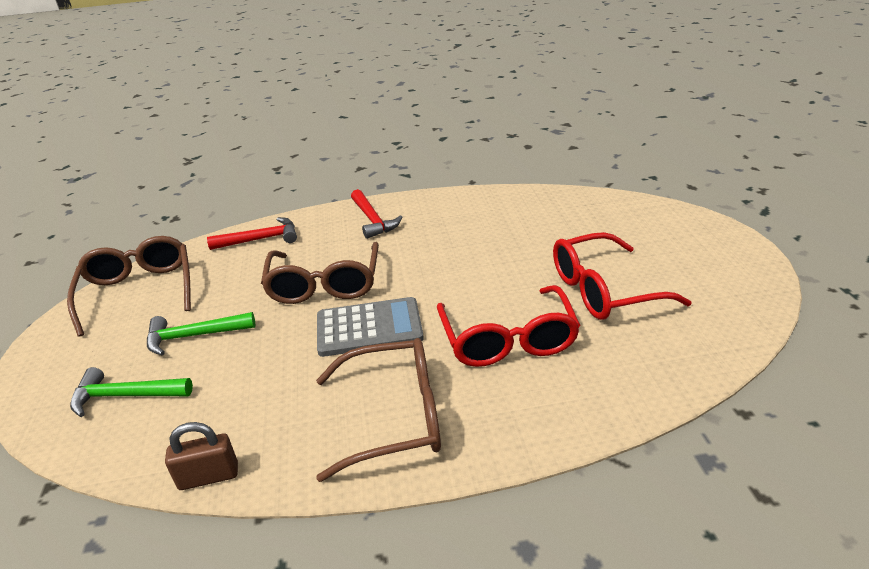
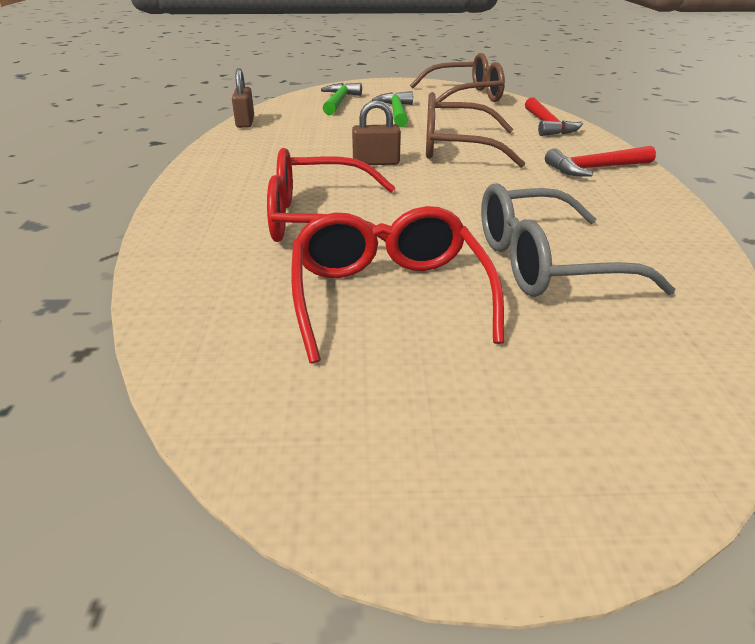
camera: 95 degrees right, 0 degrees up
brown glasses [316,338,441,482] -> none
grey calculator [317,297,424,357] -> brown padlock [352,100,401,165]
none -> grey glasses [481,183,675,297]

